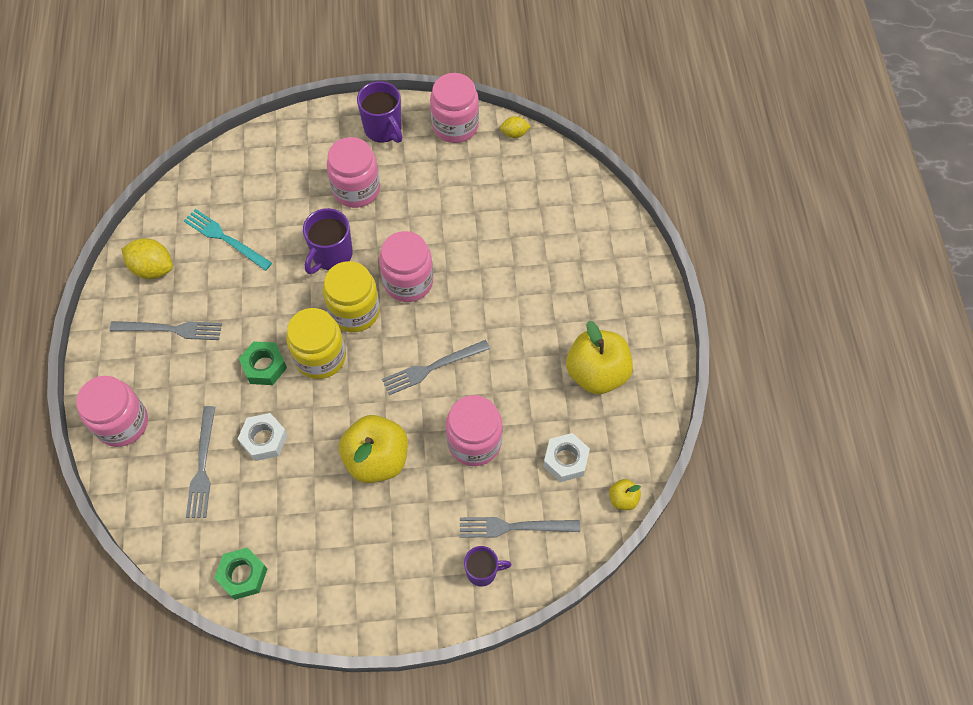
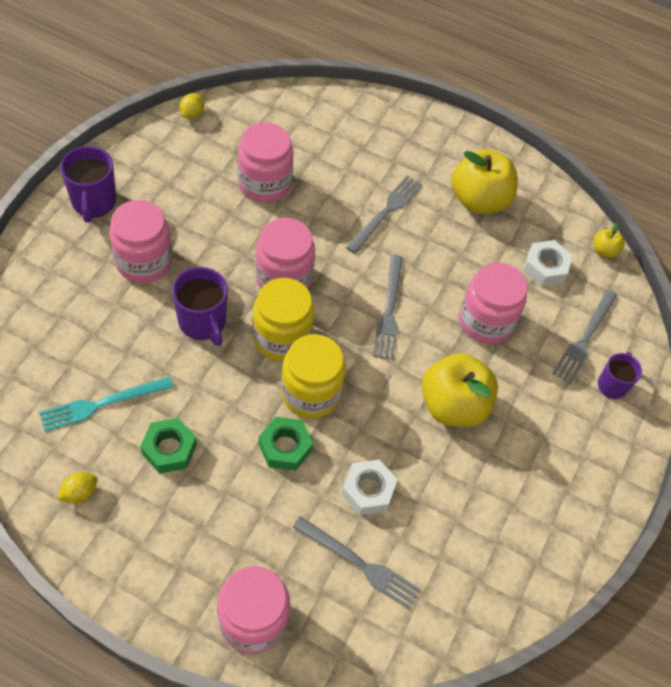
camera: 65 degrees left, 5 degrees down
grey fork [110,321,222,340] -> grey fork moved to [346,176,422,254]
yellow lemon [121,238,173,279] -> yellow lemon [57,472,97,503], size x0.58
green nut [214,547,267,600] -> green nut moved to [140,418,197,474]
purple mug [357,81,402,143] -> purple mug turned 90 degrees clockwise [60,146,116,223]
pink jar [430,73,479,143] -> pink jar moved to [238,122,293,203]

